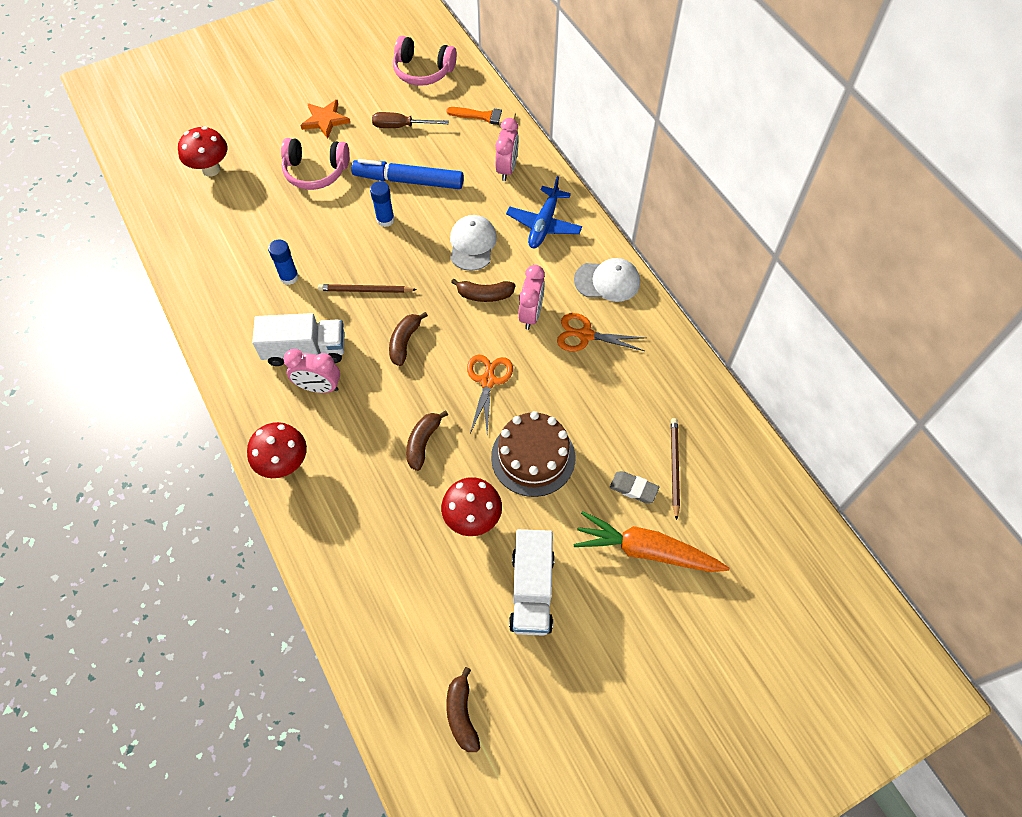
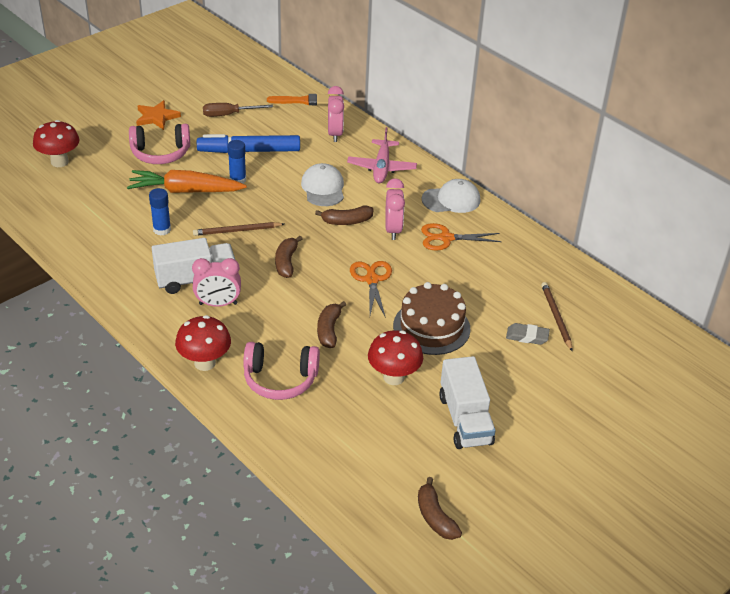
camera: 15 degrees left, 20 degrees down
pink headphones [393,36,457,86] -> pink headphones moved to [243,342,320,400]
blue plane [506,176,582,248] -> pink plane [347,127,417,183]
orange carrot [574,511,729,572] -> orange carrot moved to [127,170,247,193]

